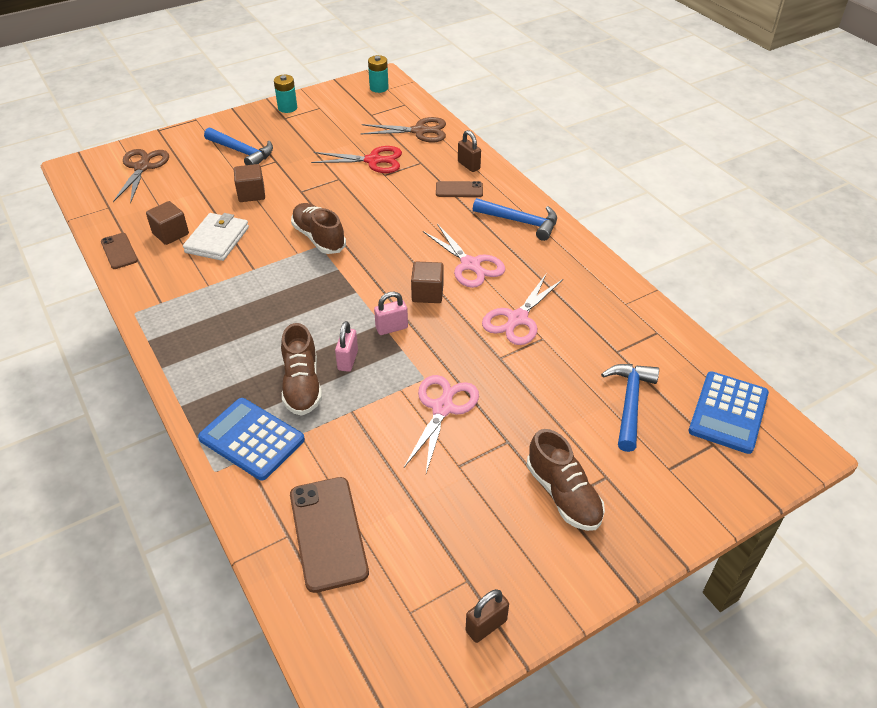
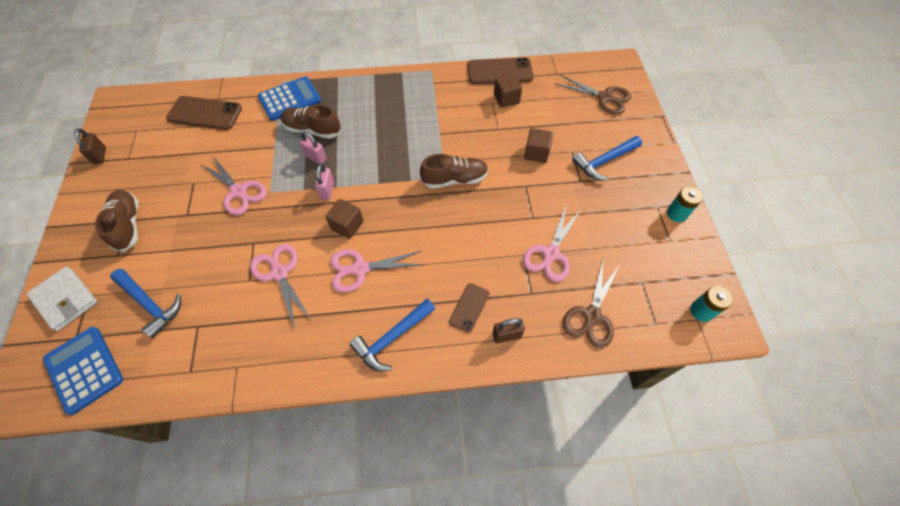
camera: 115 degrees right, 15 degrees up
brown phone [101,233,138,269] -> brown phone [467,57,534,84], size x1.75
white wallet [183,213,249,261] -> white wallet moved to [26,266,97,331]
red scissors [311,146,402,173] -> pink scissors [523,206,581,282]
brown shoe [527,429,605,531] -> brown shoe turned 75 degrees clockwise [95,190,139,252]

